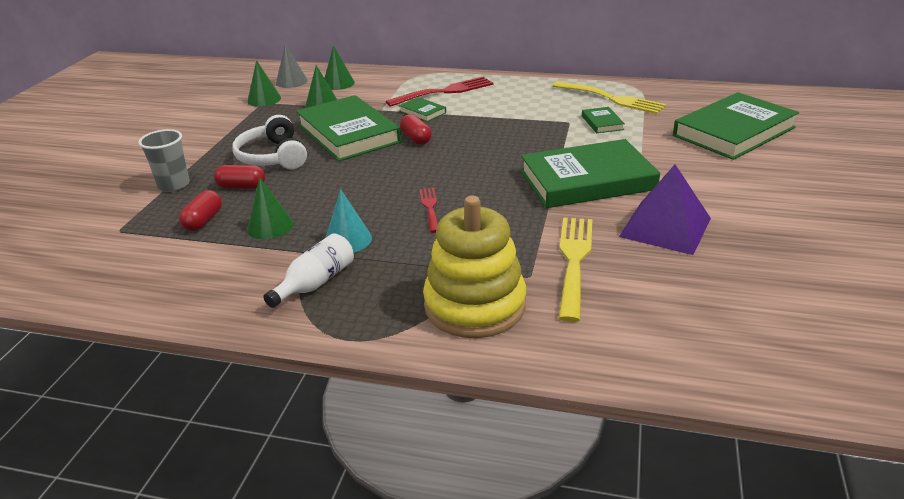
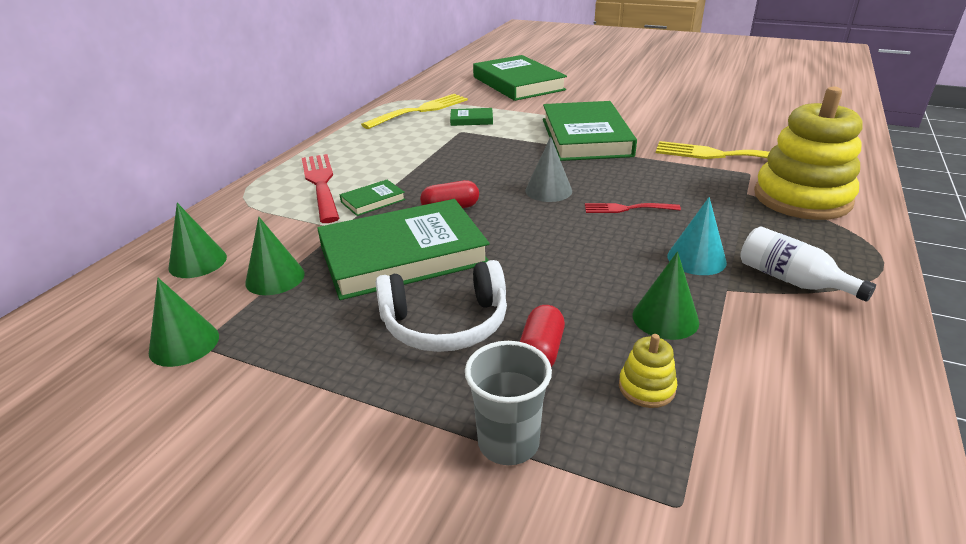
camera: 80 degrees left, 0 degrees up
red capsule [179,190,222,231] -> yellow stacking toy [619,334,677,408]
grey cone [276,44,308,88] -> grey cone moved to [525,136,572,202]
purple pyramid [619,164,711,255] -> none

